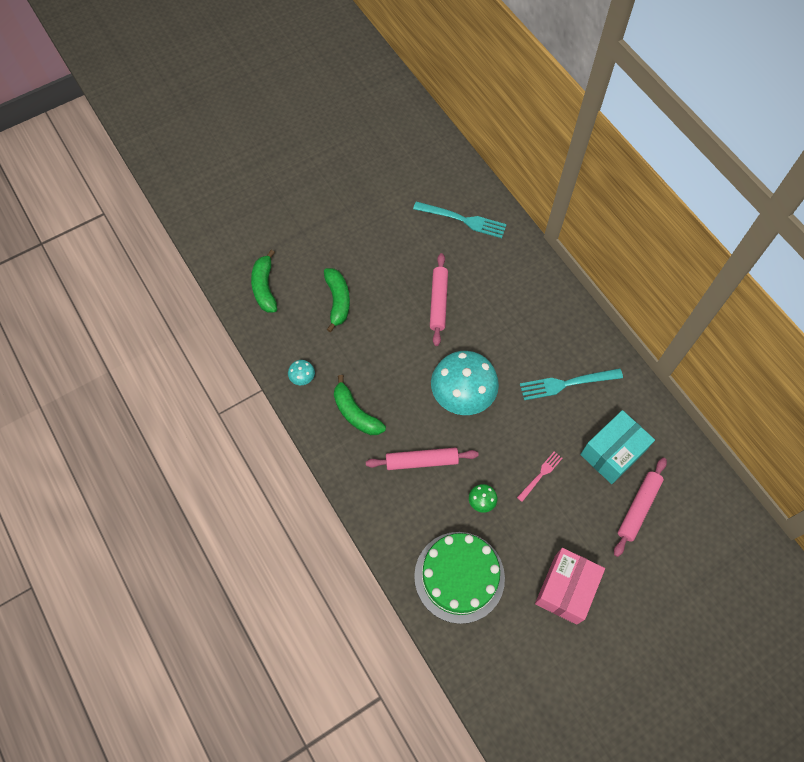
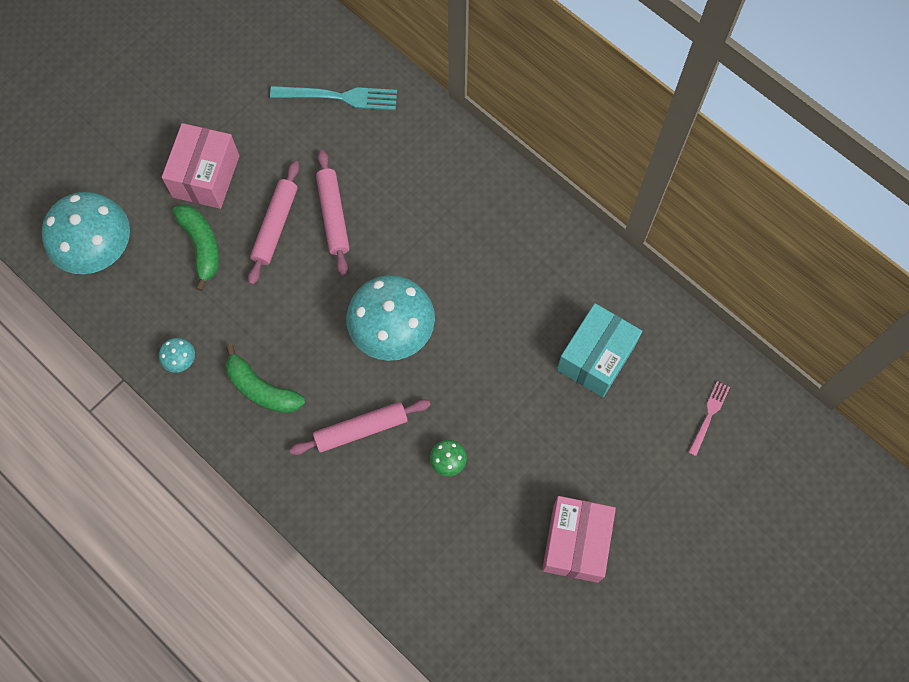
camera: 15 degrees left, 5 degrees up
green banana [251,250,277,313] -> turquoise mushroom [42,192,130,274]
green cake [414,532,505,624] -> none
pink fork [517,451,563,502] -> pink fork moved to [688,381,730,456]
turquoise fork [520,368,623,400] -> none
pink rolling pin [614,458,667,557] -> pink rolling pin moved to [248,161,300,285]
none -> pink box [162,123,239,209]

